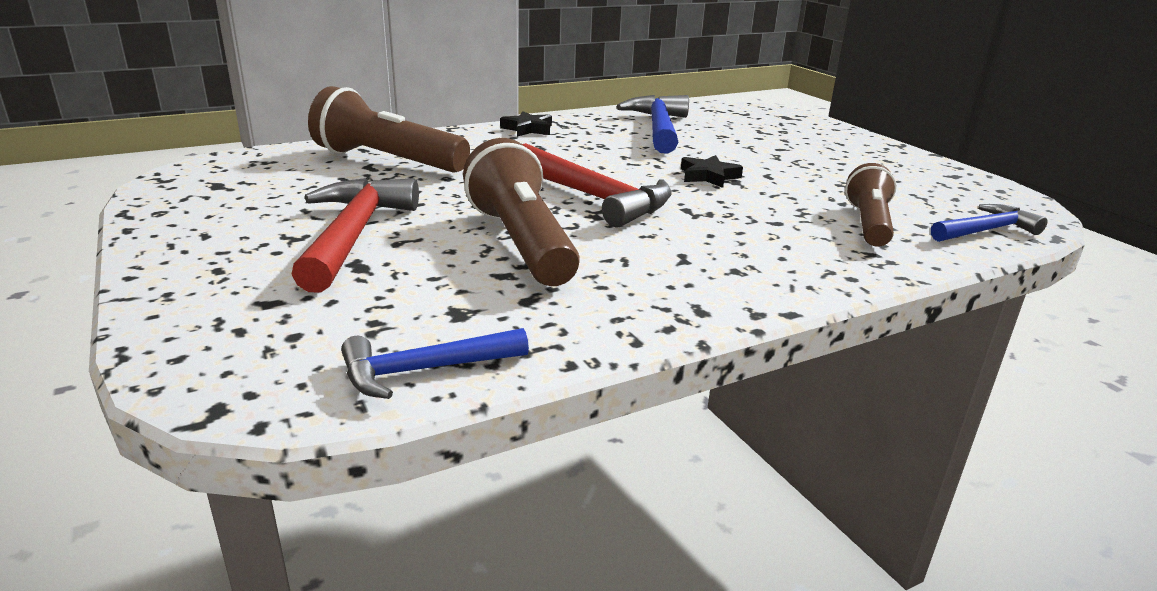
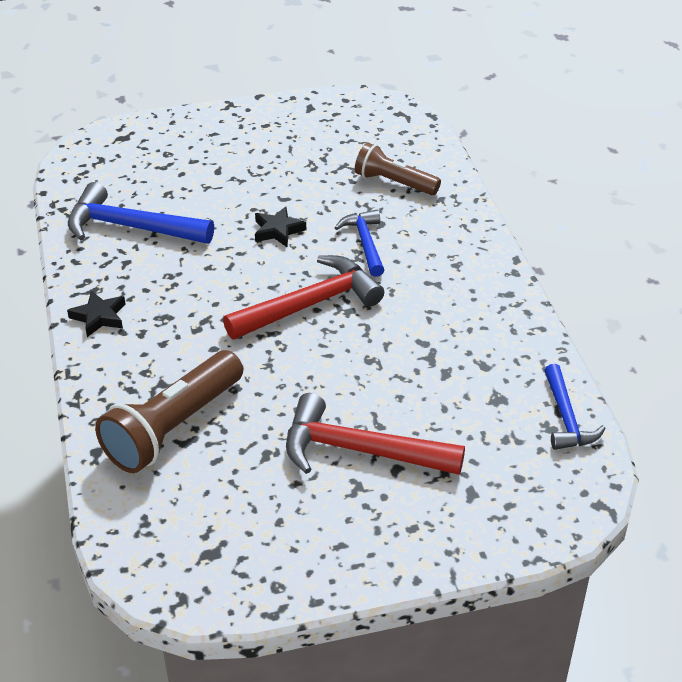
camera: 75 degrees left, 15 degrees up
brown flashlight [463,138,580,286] -> none
blue hammer [931,204,1048,242] -> blue hammer moved to [335,210,384,277]

